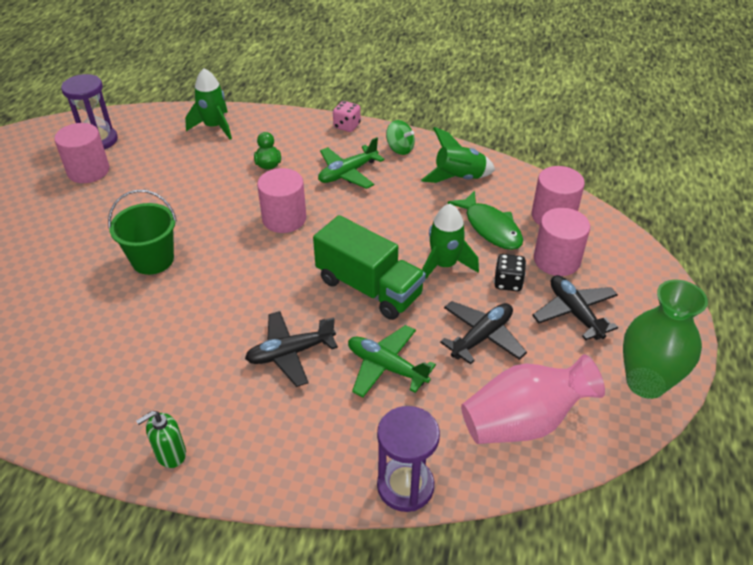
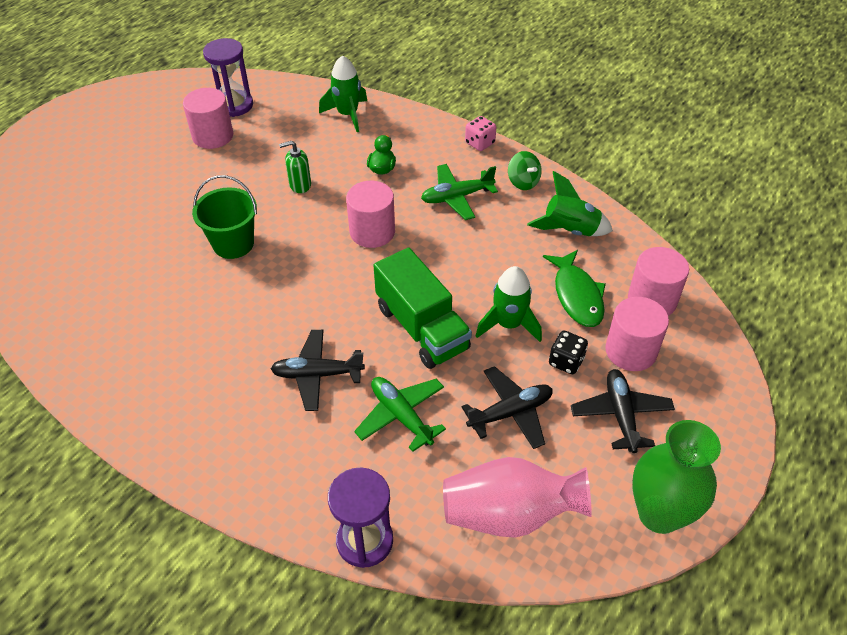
camera: 20 degrees right, 5 degrees up
green soap dispenser [136,411,186,468] -> green soap dispenser moved to [279,141,311,193]

